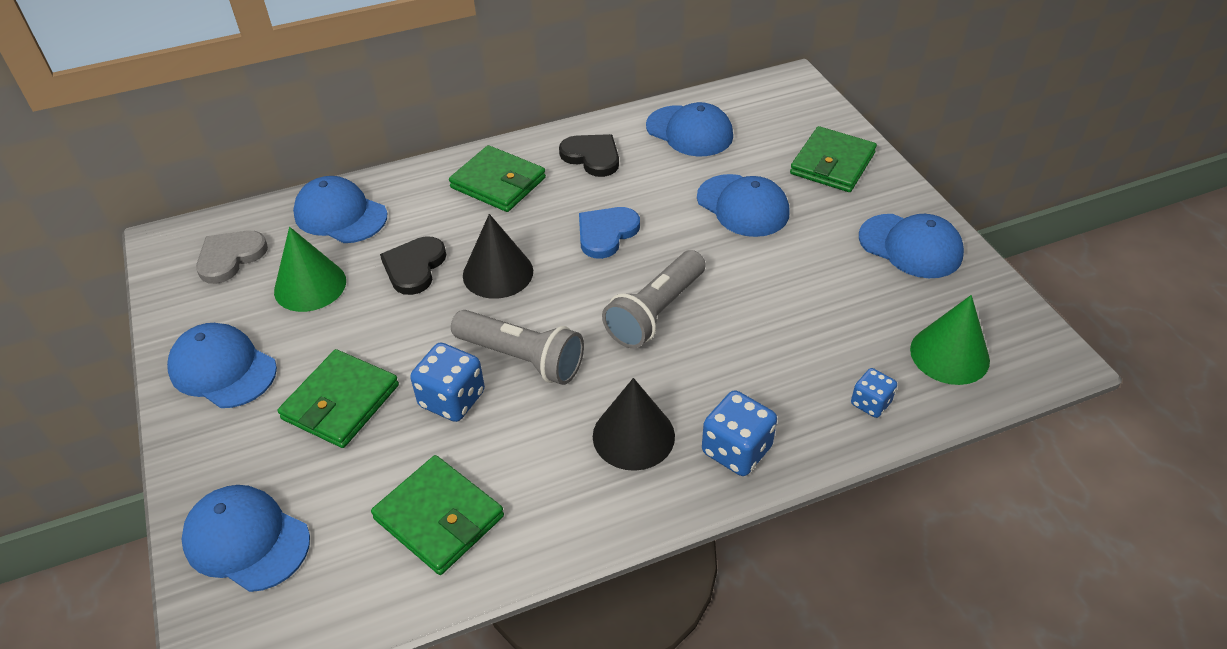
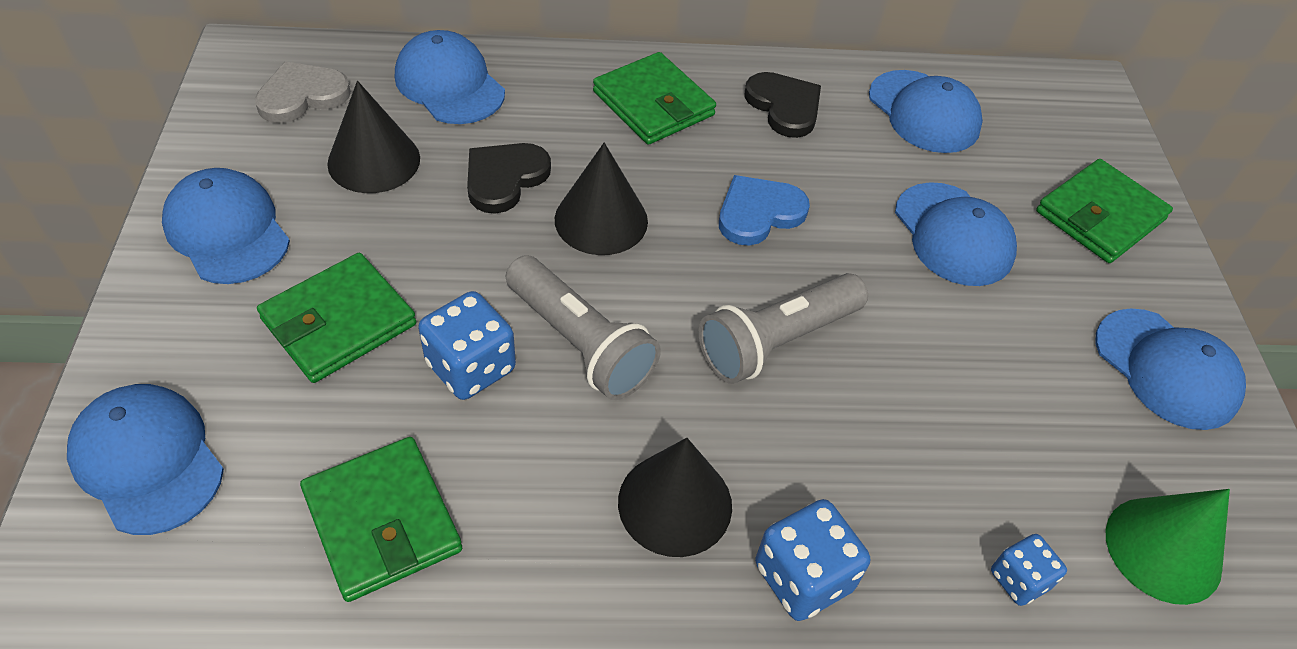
camera: 15 degrees right, 5 degrees up
green cone [274,227,346,312] -> black cone [327,81,420,193]

